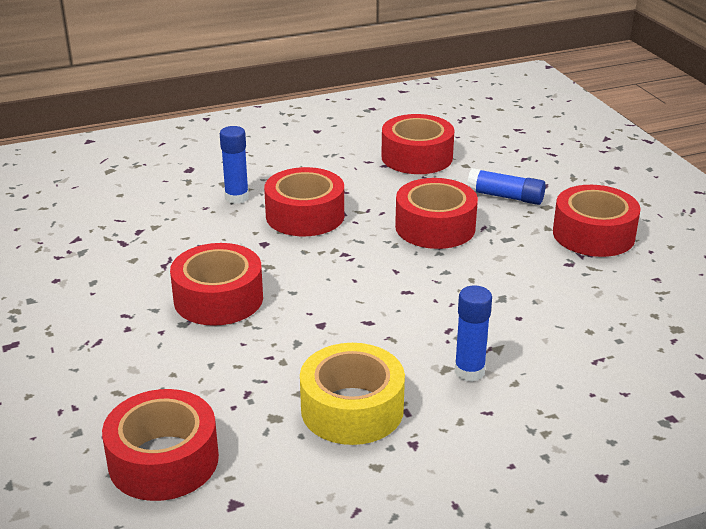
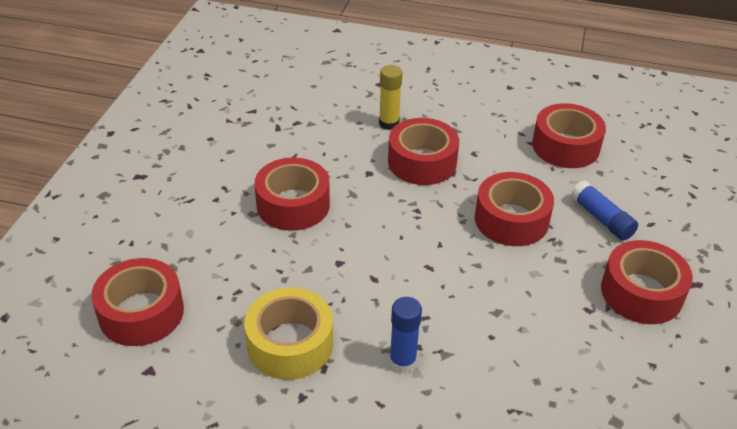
camera: 35 degrees right, 10 degrees up
blue glue stick [220,126,249,204] -> yellow glue stick [379,65,403,130]

